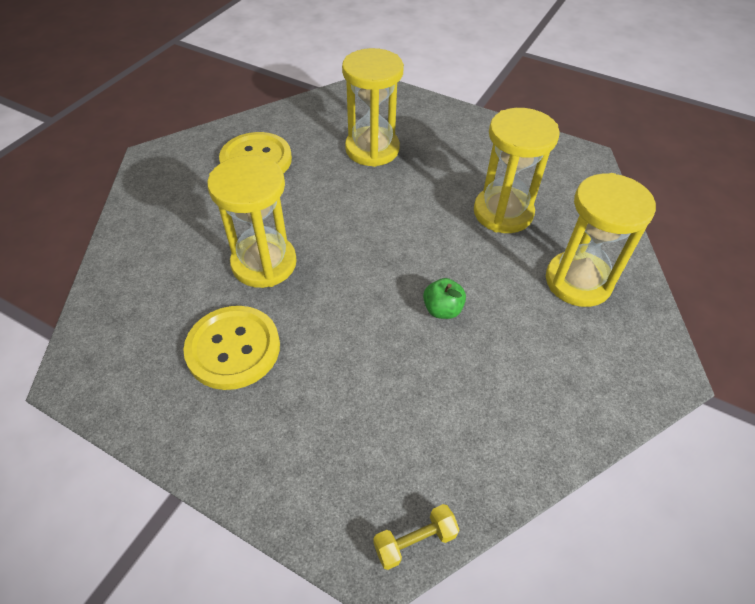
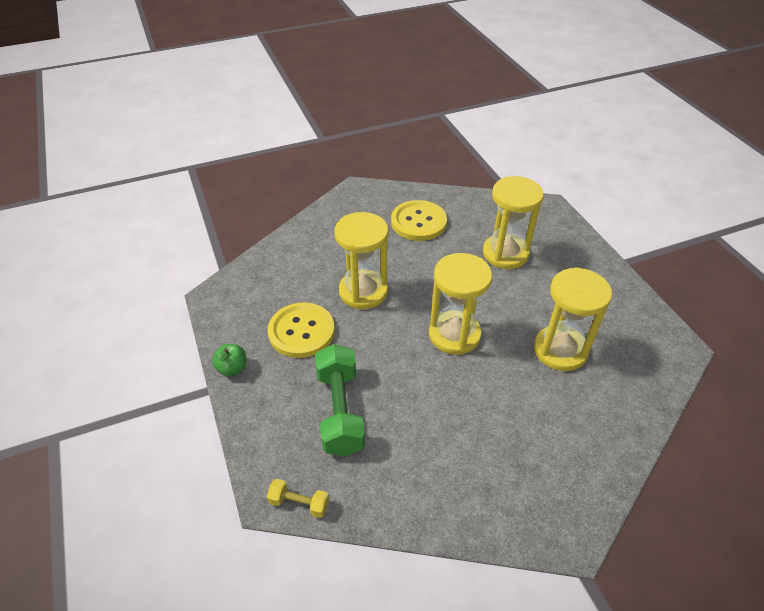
camera: 40 degrees right, 5 degrees down
green apple [423,278,466,319] -> green apple moved to [212,344,246,376]
yellow hourglass [546,173,656,307] -> yellow hourglass moved to [429,253,492,355]
none -> green dumbbell [315,344,365,456]

